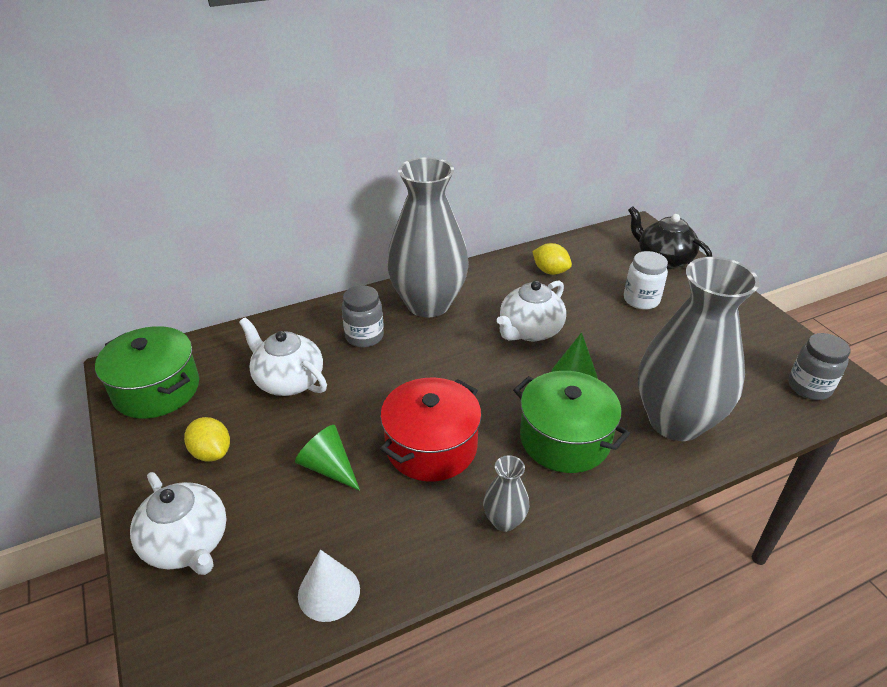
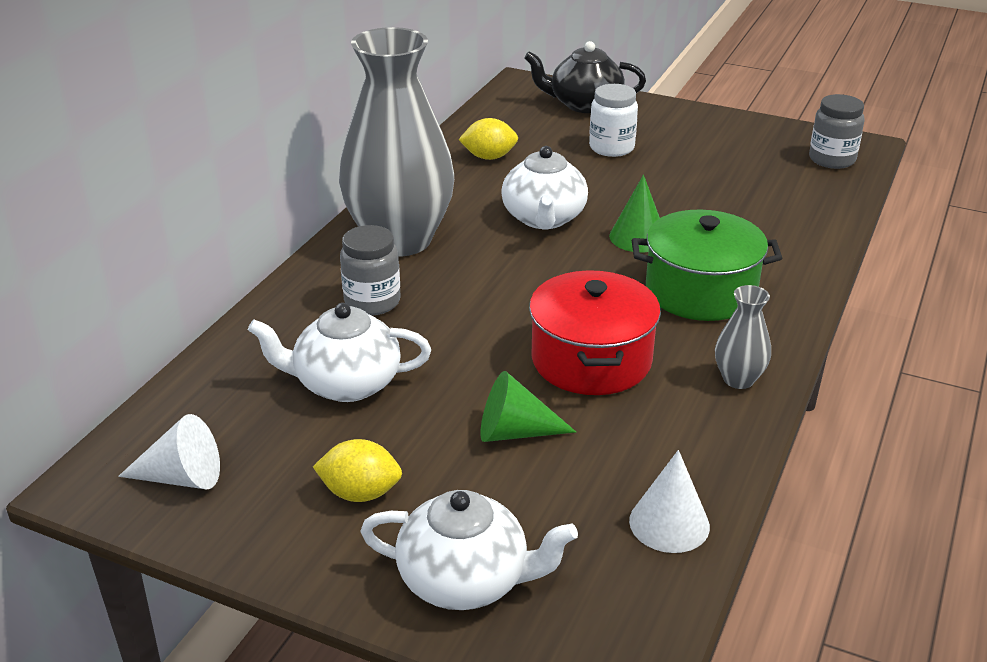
camera: 40 degrees left, 5 degrees down
green pot [95,326,199,419] -> white cone [118,414,220,490]
grey vase [638,257,760,441] -> none

